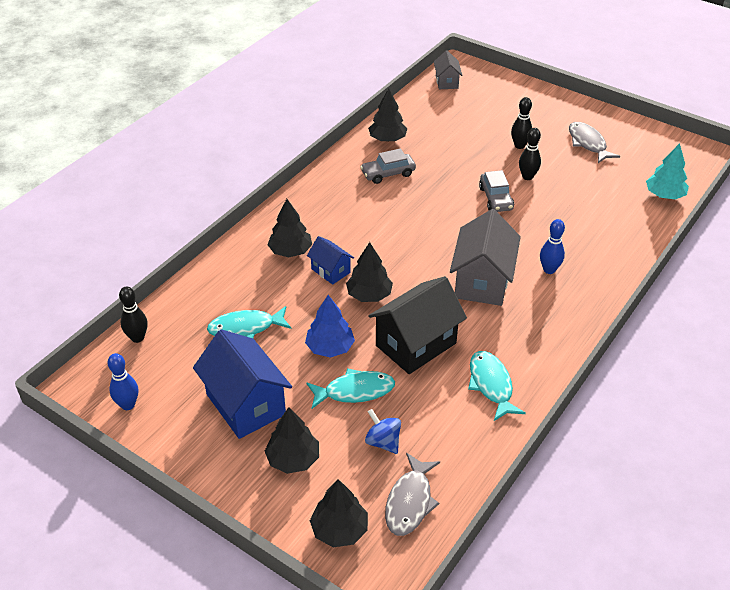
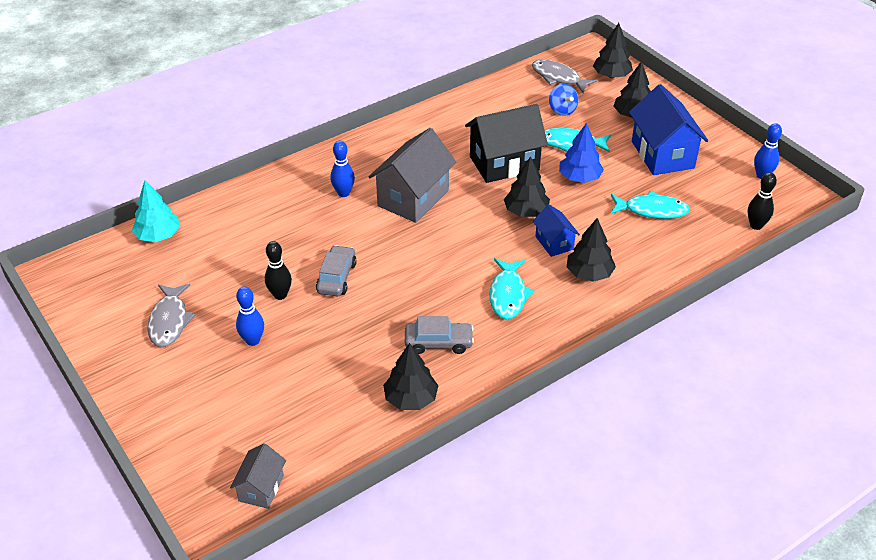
camera: 160 degrees left, 0 degrees up
grey fish [385,453,440,536] -> grey fish turned 90 degrees counterclockwise [532,60,597,93]
turquoise fish [468,351,526,421] -> turquoise fish moved to [489,258,534,319]
black bowling pin [511,97,532,149] -> blue bowling pin [236,287,264,346]

